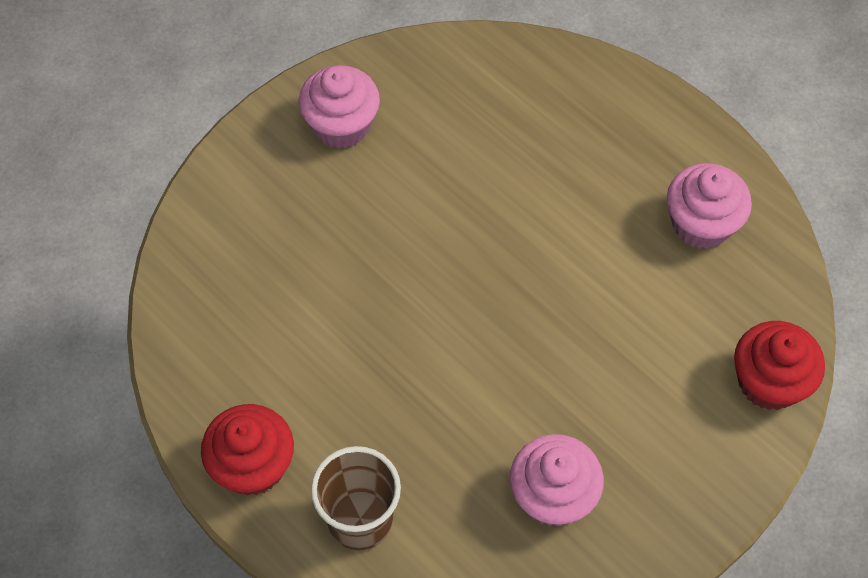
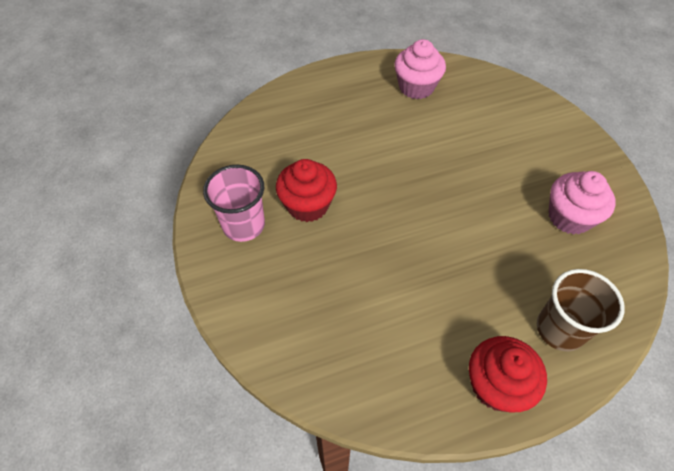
camera: 65 degrees left, 5 degrees down
pink cupcake [298,65,380,149] -> pink cup [203,165,265,242]
red cupcake [734,321,825,410] -> red cupcake moved to [276,159,337,222]

